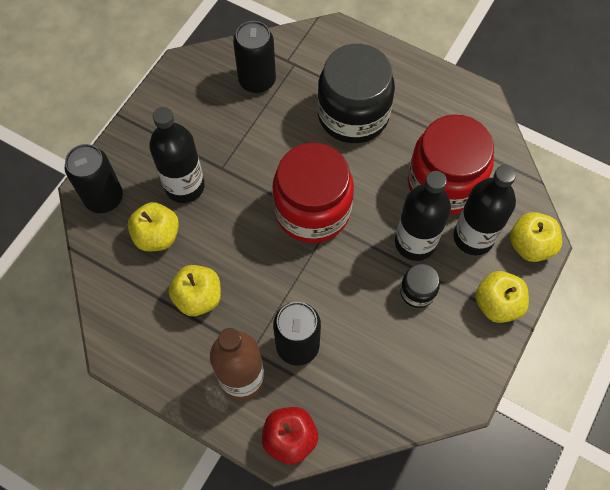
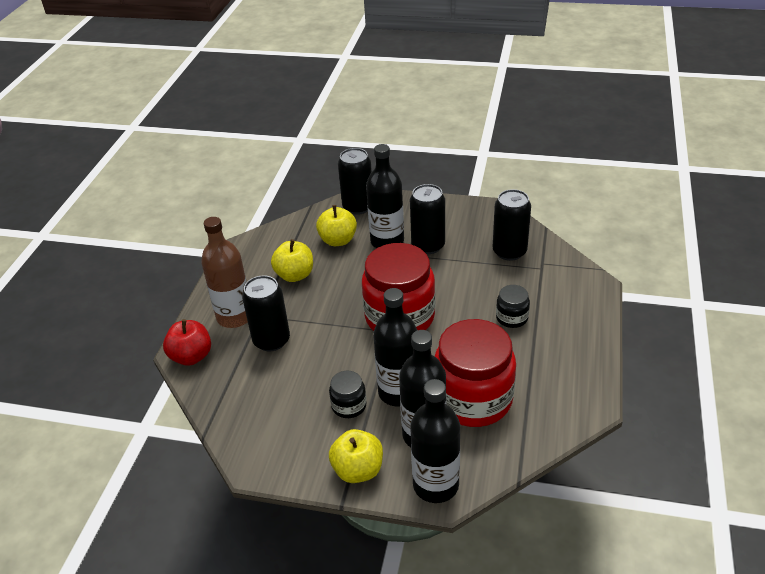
camera: 75 degrees right, 25 degrees down
black jar [317,44,395,143] -> black jar [496,285,530,328], size x0.45
yellow apple [510,212,562,262] -> black bottle [410,379,460,503]
none -> black can [410,184,445,254]

